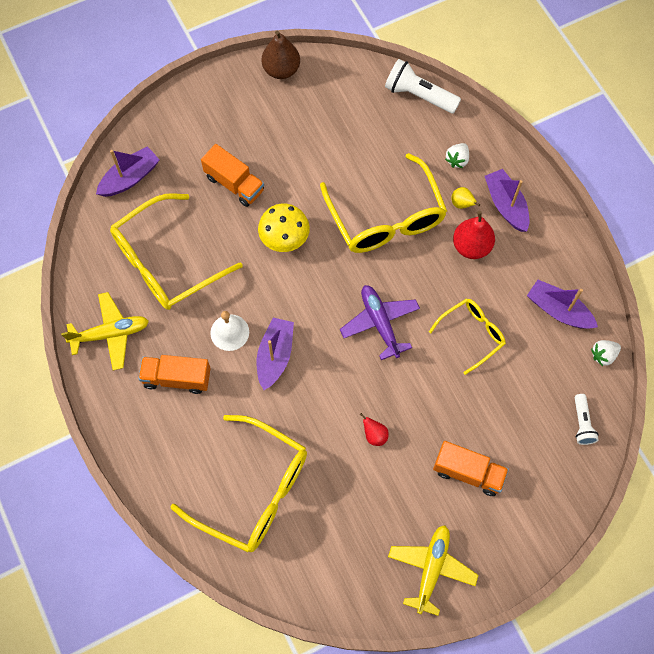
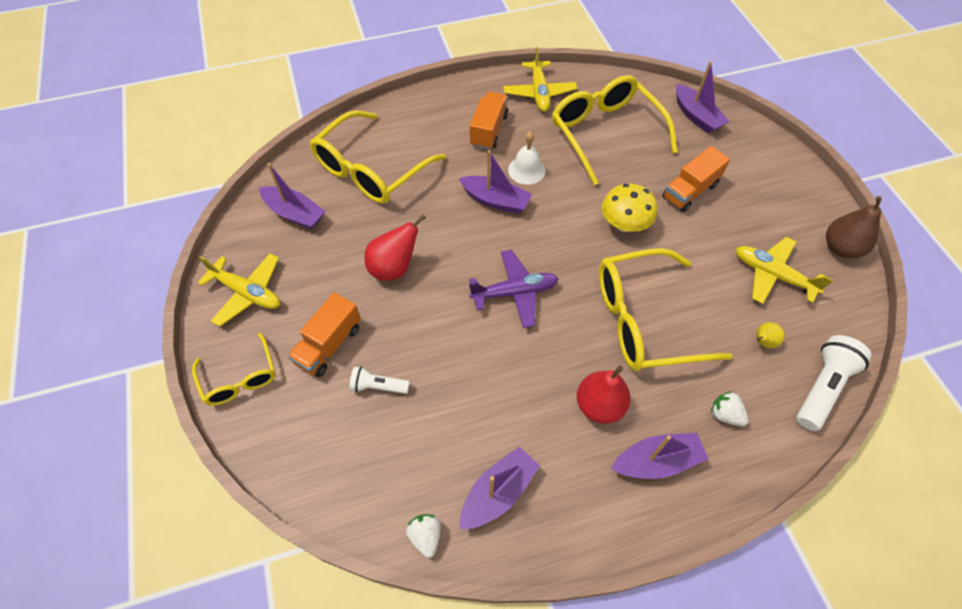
camera: 100 degrees right, 10 degrees down
red pear [360,413,389,446] -> red pear [364,214,426,281], size x1.88
yellow glasses [429,298,506,375] -> yellow glasses moved to [192,333,276,406]
yellow pear [451,187,480,209] -> yellow pear moved to [756,322,785,348]
white flashlight [575,394,599,445] -> white flashlight moved to [349,366,410,394]
none -> purple boat [259,163,325,230]
none -> yellow plane [736,237,833,304]

